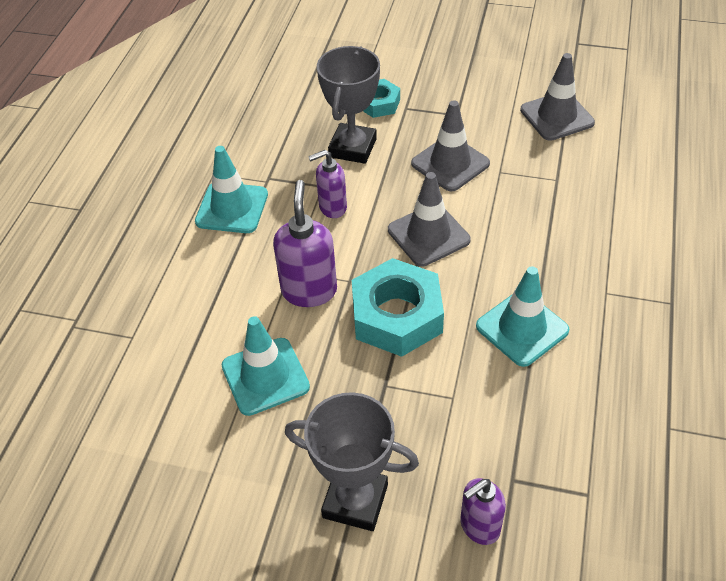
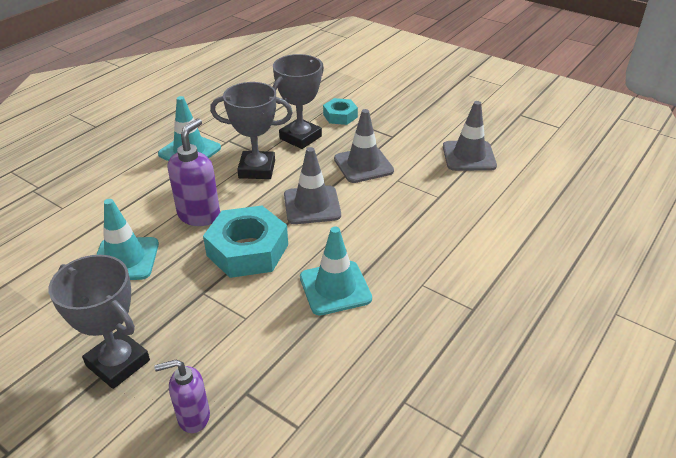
camera: 20 degrees right, 10 degrees down
purple soap dispenser [308,150,347,218] -> grey trophy [210,82,293,179]

